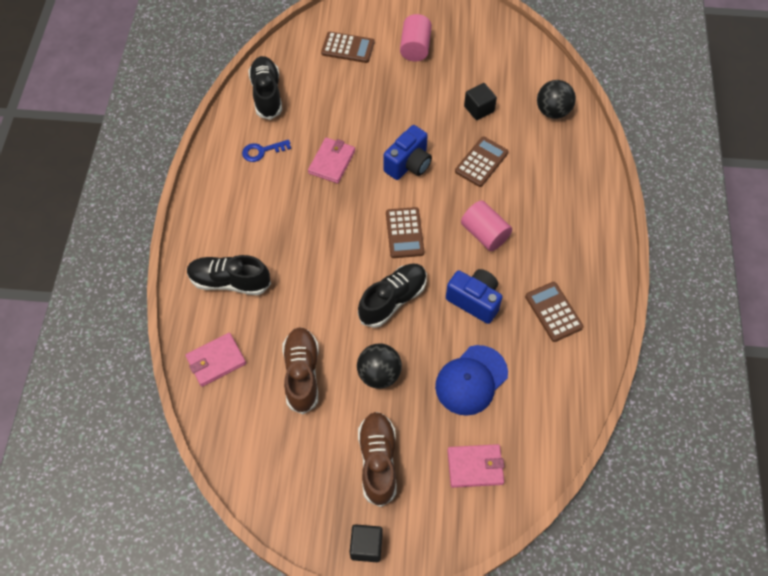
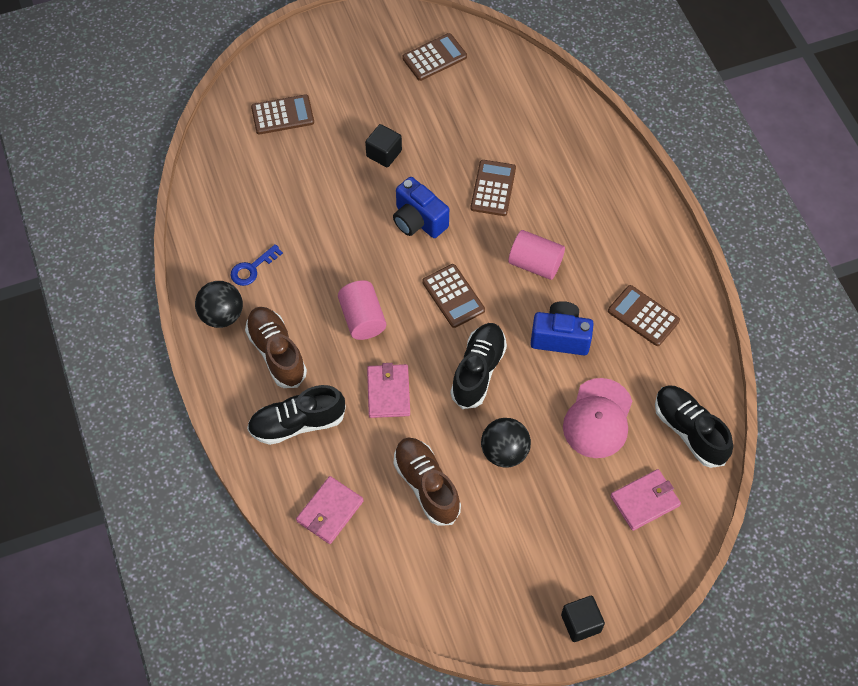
camera: 25 degrees left, 0 degrees up
black shoe [248,56,282,120] -> black shoe moved to [655,385,733,468]
pink wallet [308,138,355,183] -> pink wallet moved to [367,363,410,418]
brown shoe [358,412,396,507] -> brown shoe moved to [245,307,307,388]
blue camera [383,125,432,180] -> blue camera turned 120 degrees clockwise [393,177,449,238]
pink cylinder [400,14,432,62] -> pink cylinder moved to [338,280,386,340]
blue cap [435,345,508,416] -> pink cap [563,378,632,458]
black cube [464,83,497,120] -> black cube moved to [365,124,402,167]
black ball [537,80,576,119] -> black ball moved to [195,281,243,328]
none -> brown calculator [402,33,467,81]

